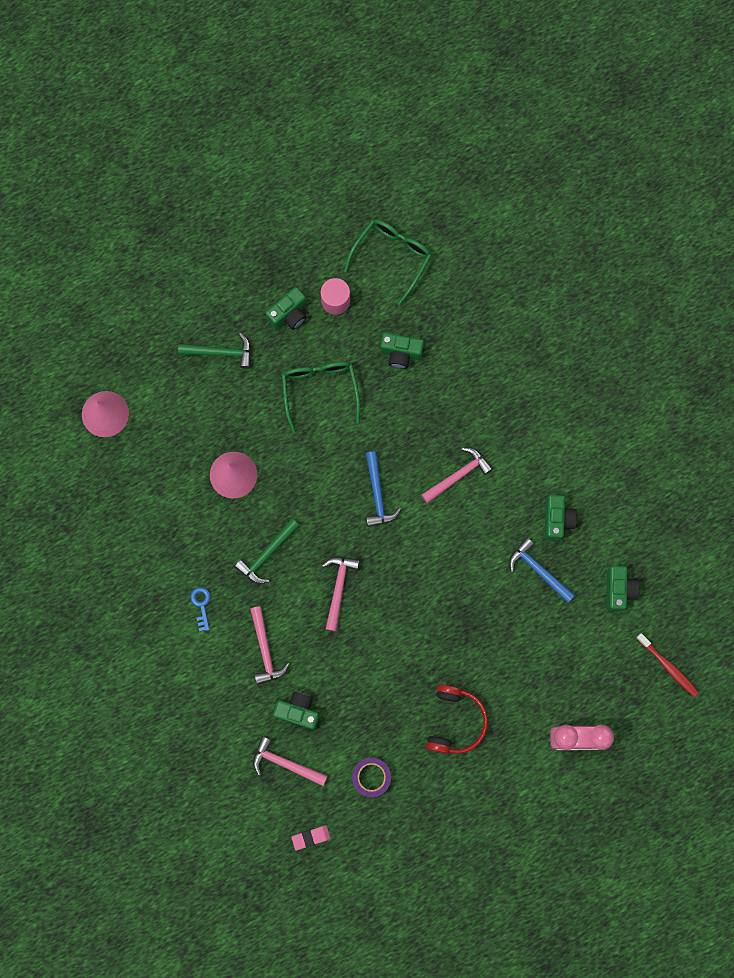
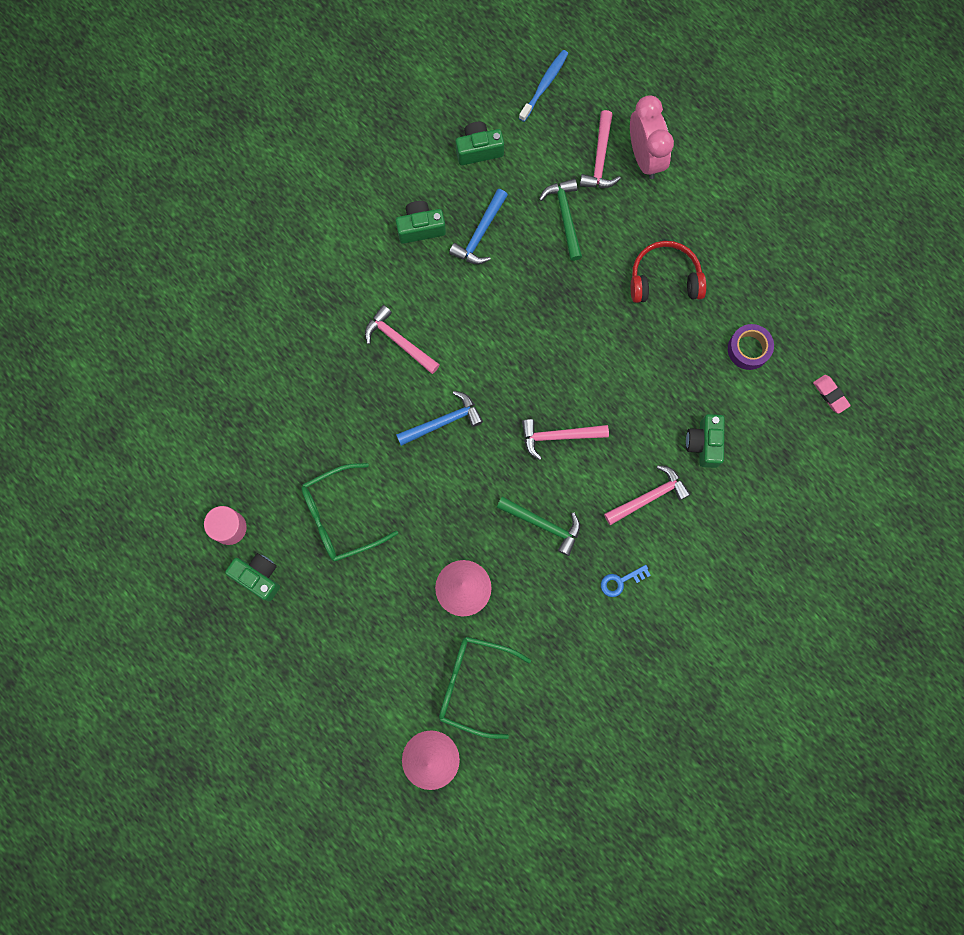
camera: 105 degrees left, 0 degrees up
green hammer [178,333,251,369] -> green hammer moved to [539,179,582,261]
pink hammer [253,736,328,786] -> pink hammer moved to [580,110,621,188]
green glasses [344,219,432,305] -> green glasses moved to [439,636,531,739]
green camera [380,332,424,369] -> none
red toothbrush [636,633,699,697] -> blue toothbrush [519,50,568,122]

